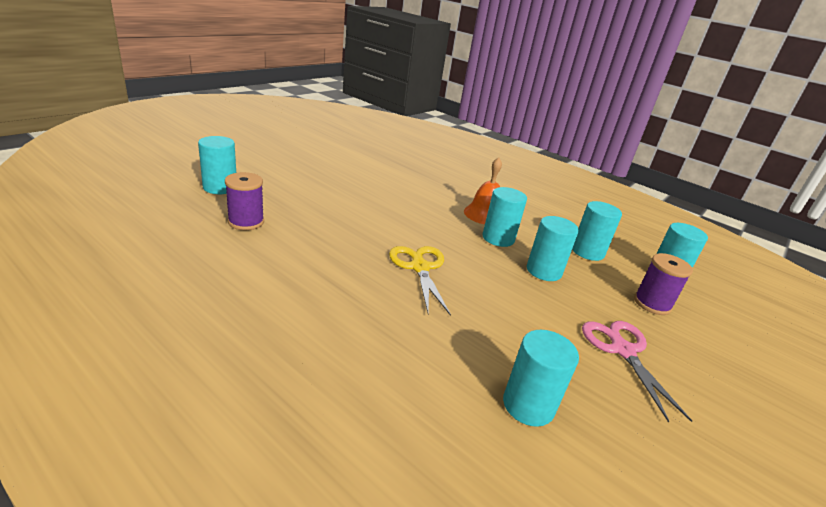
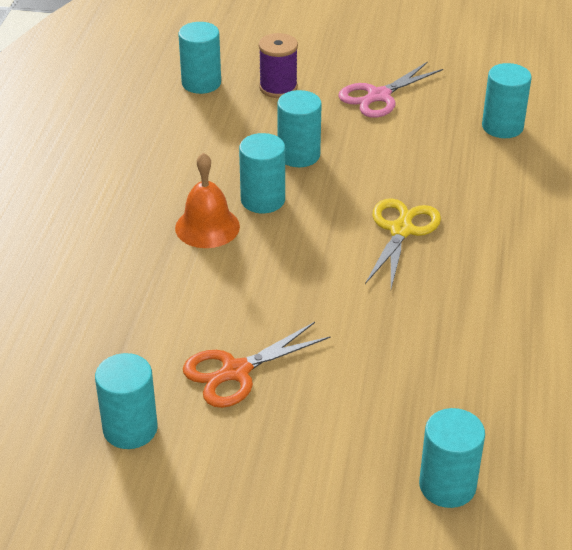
camera: 115 degrees left, 10 degrees up
purple spool [225,172,264,231] -> none
yellow scissors [389,246,451,316] -> yellow scissors turned 150 degrees clockwise [365,198,441,288]
turquoise cylinder [572,201,622,261] -> turquoise cylinder moved to [95,353,158,449]
none -> orange scissors [183,322,331,408]

